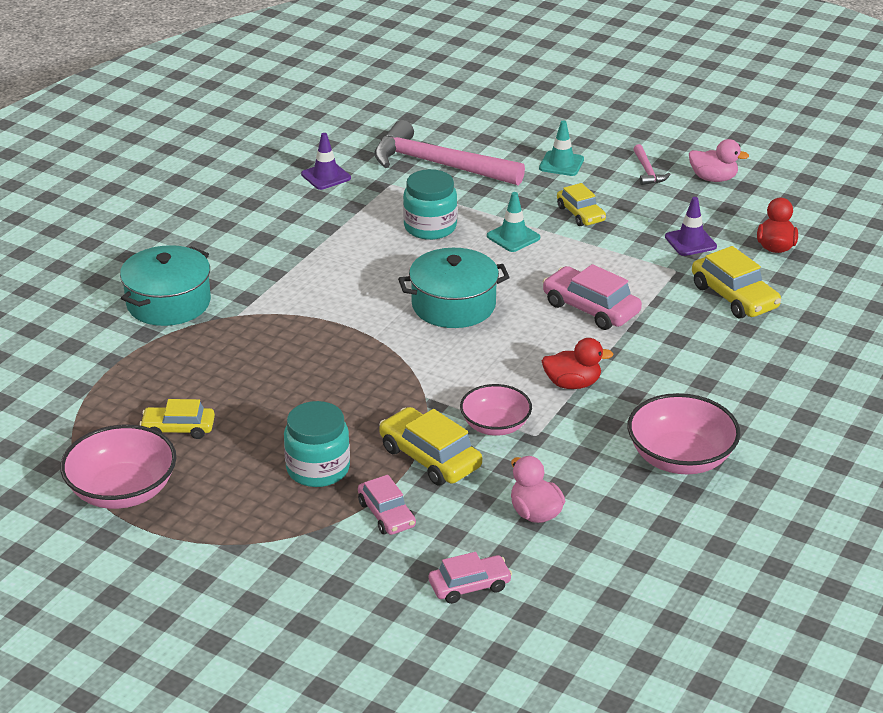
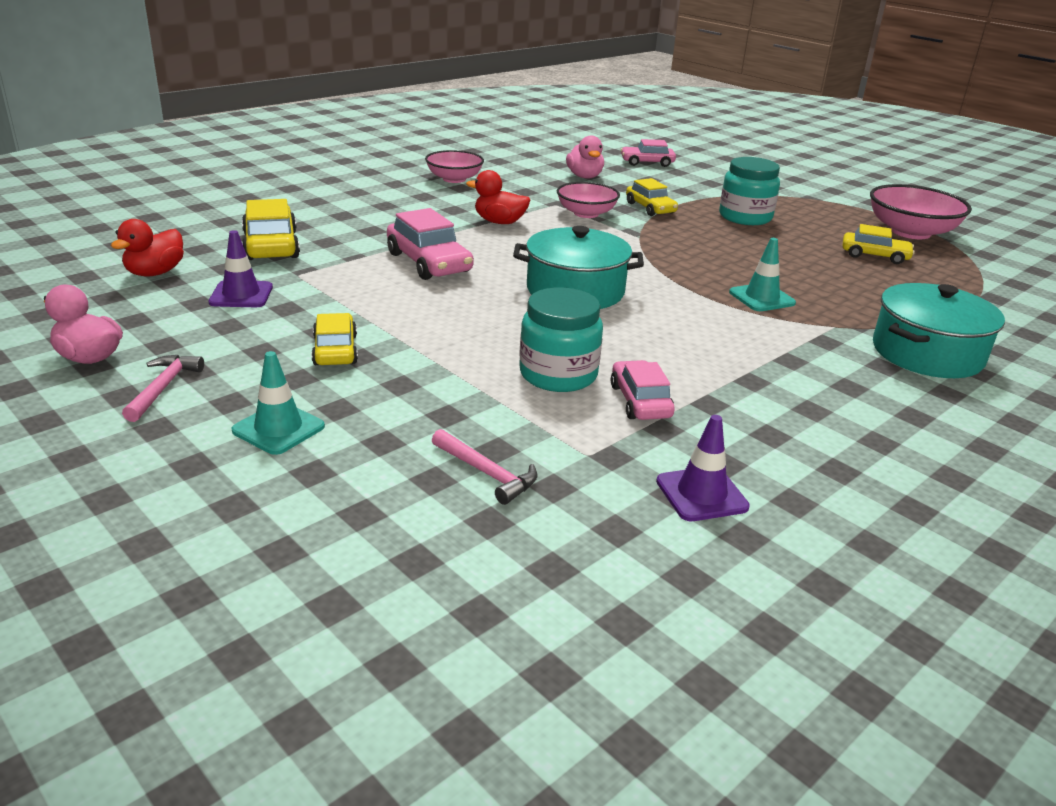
camera: 165 degrees left, 5 degrees down
pink car [358,475,416,535] -> pink car moved to [611,360,675,420]
pink hammer [374,120,525,186] -> pink hammer [432,429,537,505], size x0.43
yellow car [379,407,482,486] -> yellow car [626,178,678,216], size x0.66
turquoise traffic cone [487,192,540,252] -> turquoise traffic cone moved to [729,238,796,311]
pink bowl [628,393,740,474] -> pink bowl [425,150,484,183], size x0.66

